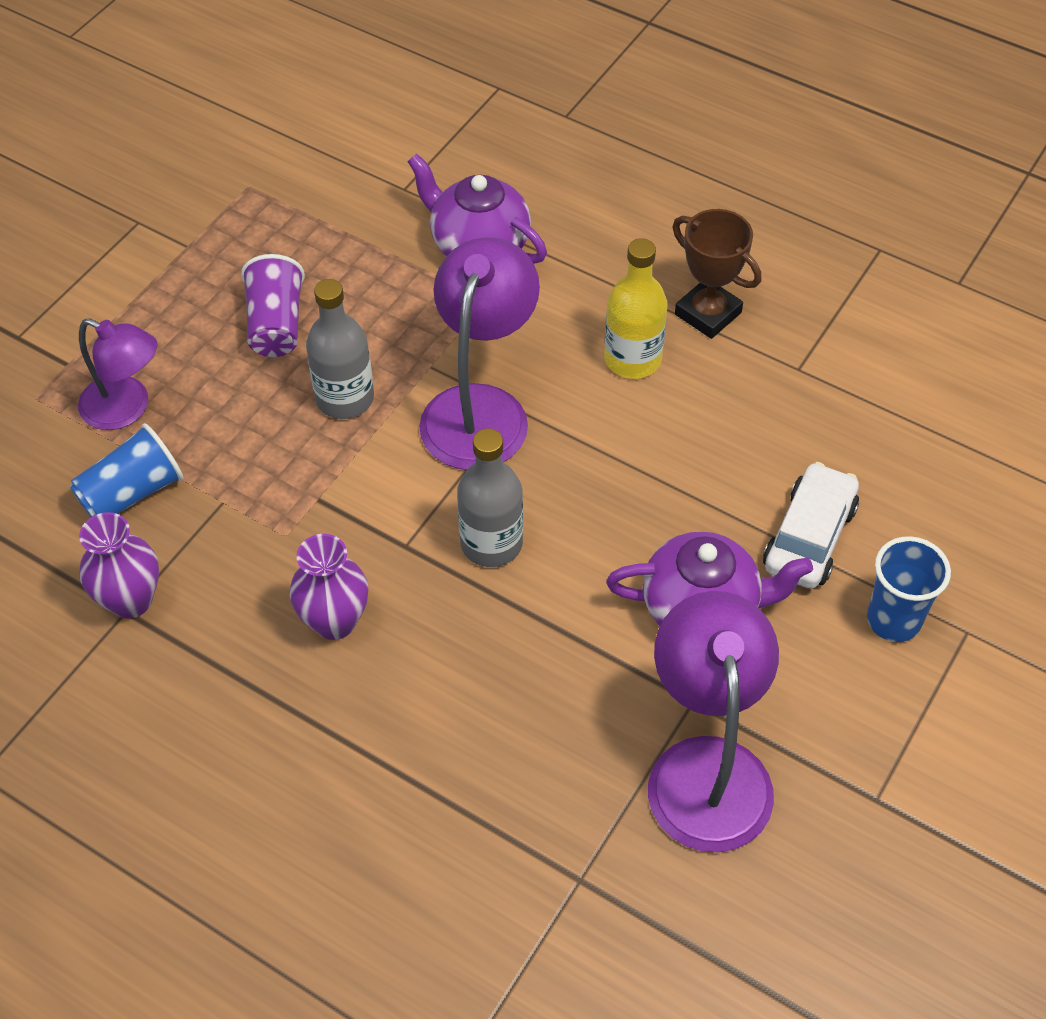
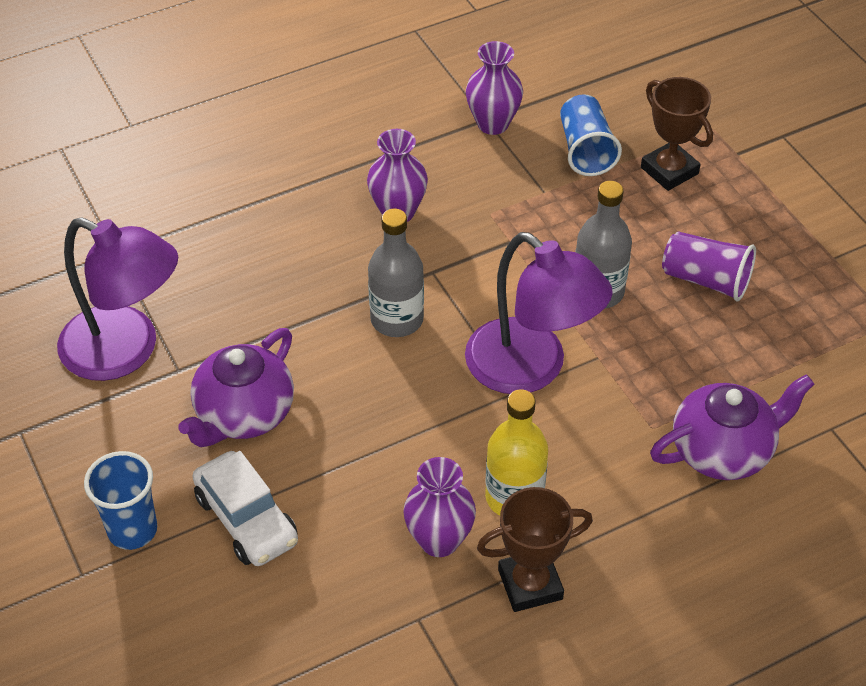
camera: 120 degrees right, 5 degrees down
purple lamp [78,318,157,430] -> brown trophy [641,77,713,191]
none -> purple vase [403,457,476,557]

